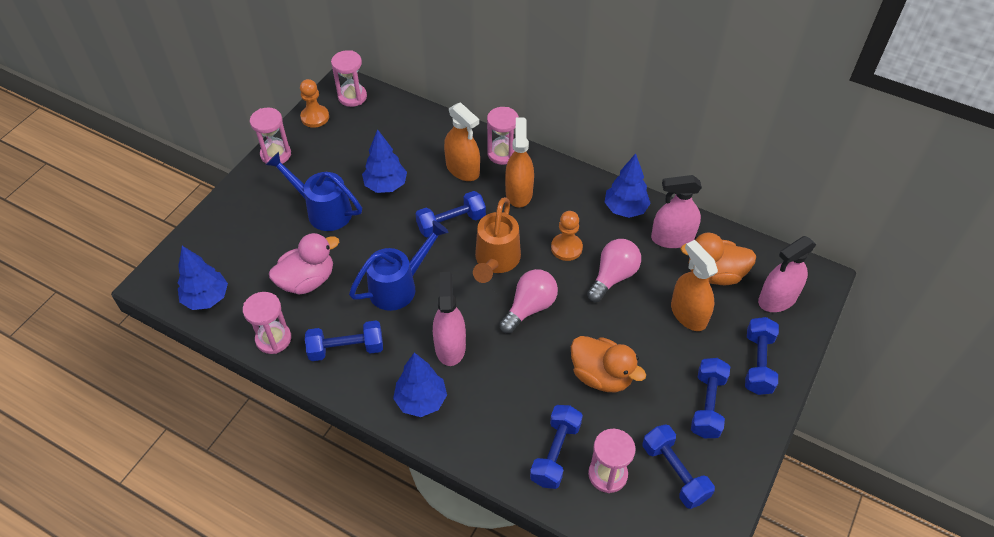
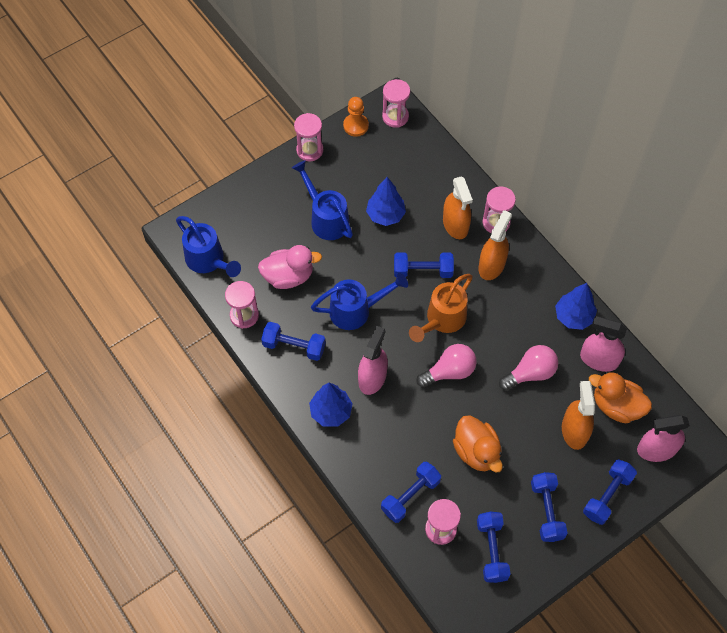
camera: 25 degrees right, 10 degrees up
blue tree [178,246,228,310] -> blue watering can [176,216,241,277]
orange pawn [551,211,583,261] -> none
blue dumbbell [691,358,730,438] -> blue dumbbell turned 45 degrees counterclockwise [531,472,567,542]

